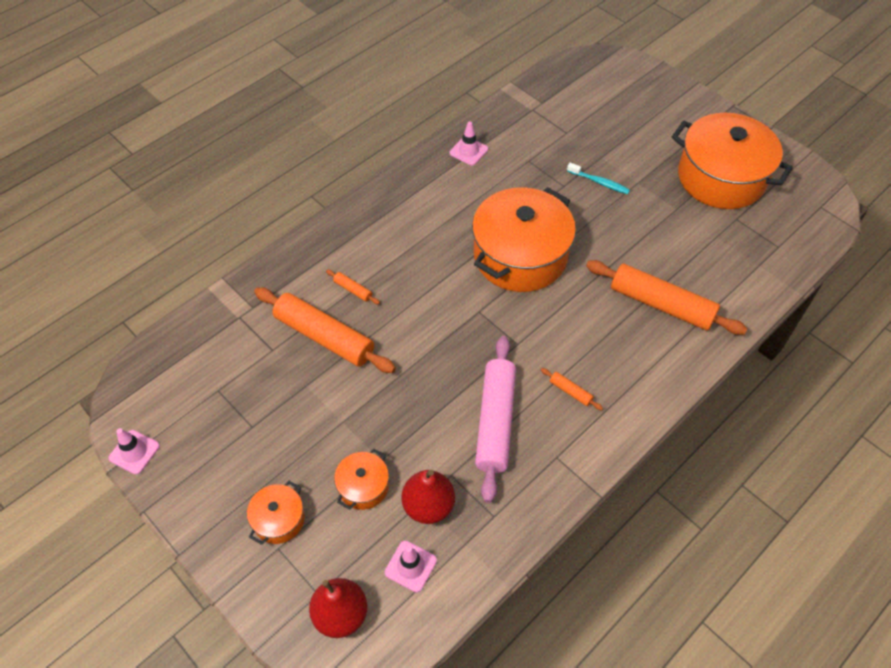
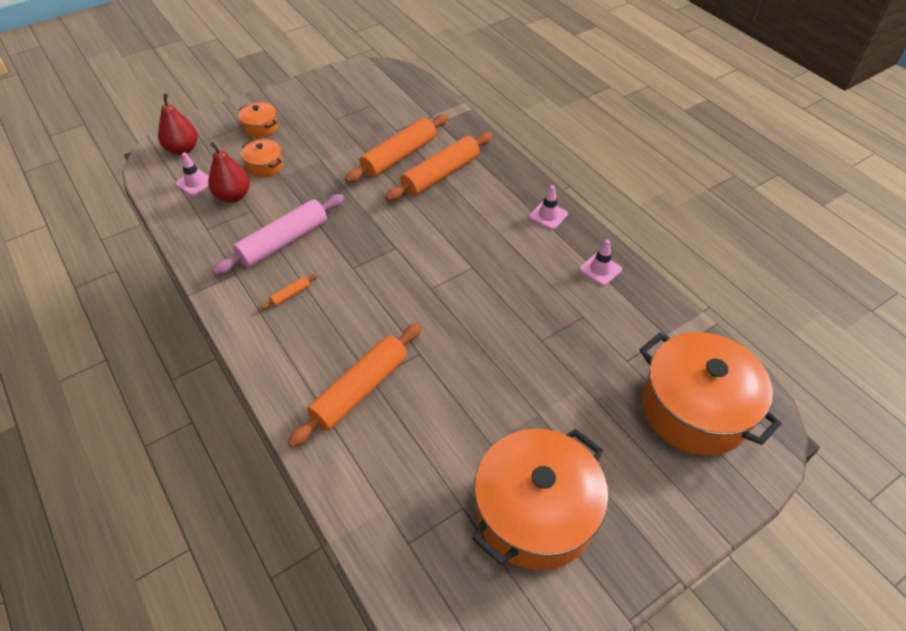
camera: 100 degrees right, 5 degrees down
pink traffic cone [108,428,160,475] -> pink traffic cone moved to [529,185,568,230]
orange rolling pin [326,270,380,304] -> orange rolling pin [385,132,492,201], size x2.44
orange pot [472,187,576,292] -> orange pot moved to [639,332,782,455]
pink rolling pin [475,336,516,503] -> pink rolling pin turned 60 degrees counterclockwise [212,194,344,275]
turquoise toothbrush [567,163,630,194] -> none

